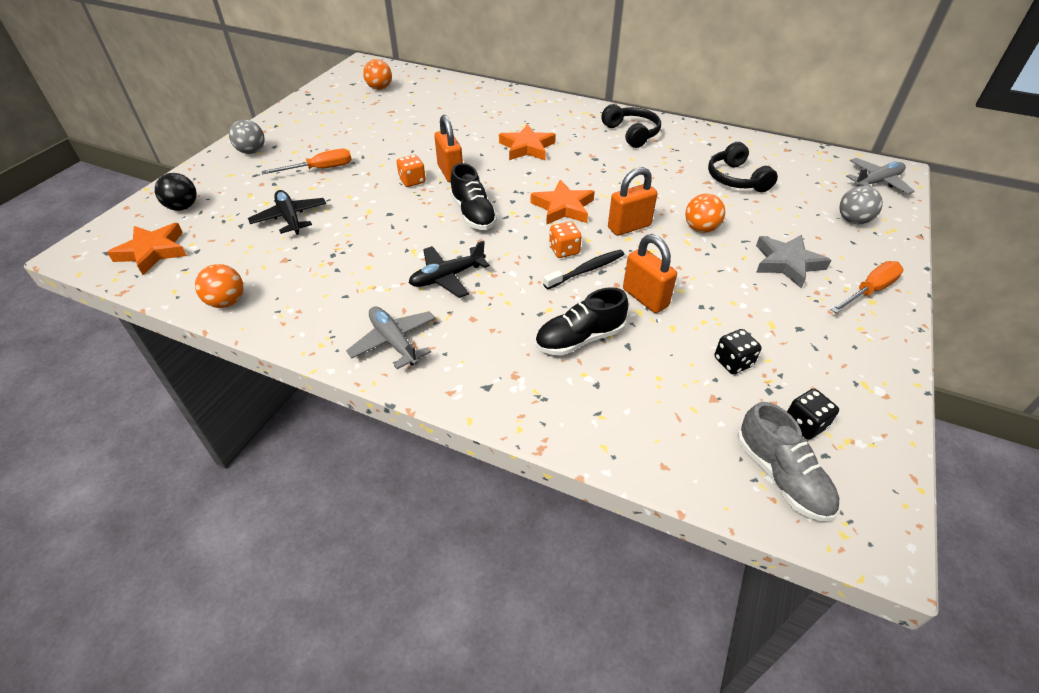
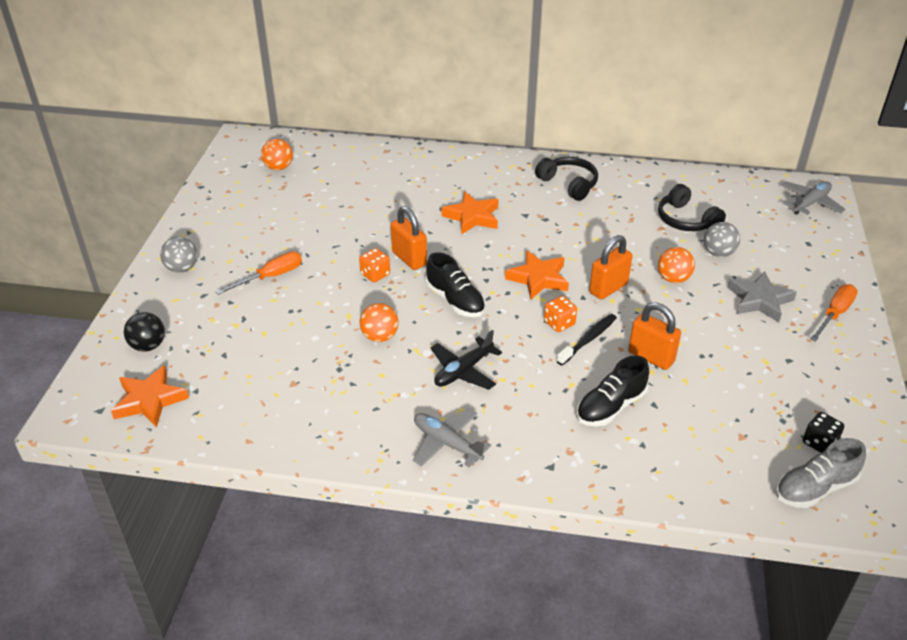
camera: 15 degrees left, 5 degrees down
orange ball [195,264,244,308] -> orange ball moved to [360,303,398,342]
black plane [248,190,326,235] -> none
black dice [715,329,762,374] -> none
grey shoe [737,402,839,521] -> grey shoe turned 105 degrees clockwise [776,438,866,508]
grey ball [839,186,883,224] -> grey ball moved to [704,222,740,257]

